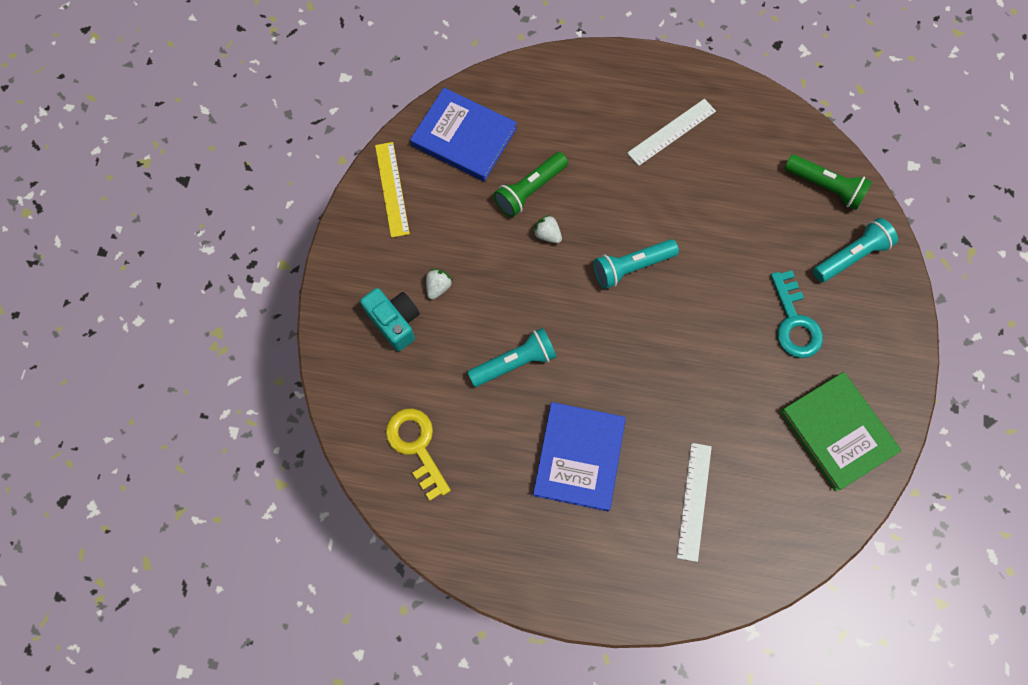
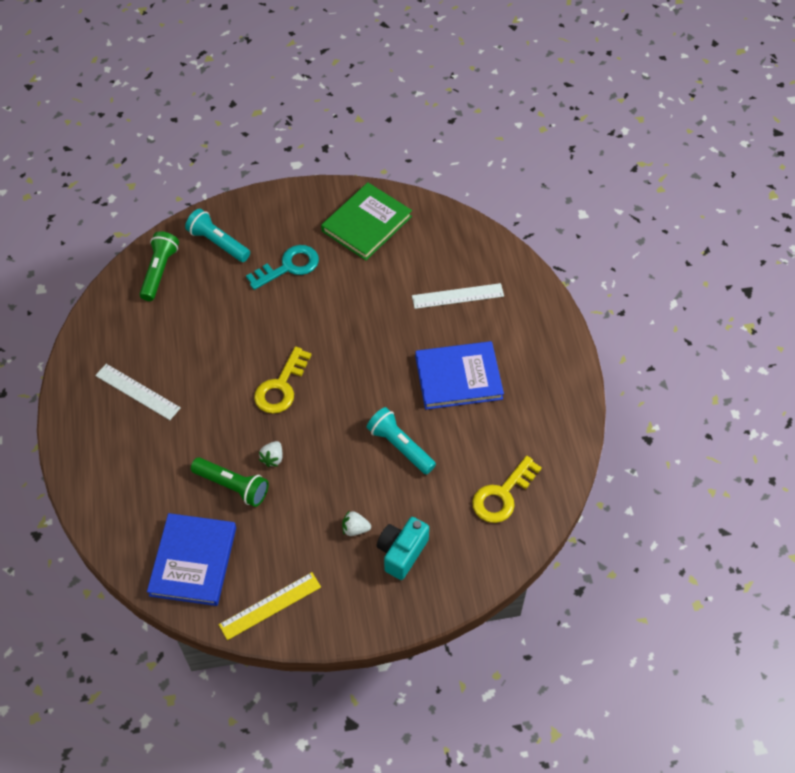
camera: 110 degrees left, 15 degrees down
turquoise flashlight [593,239,679,289] -> yellow key [254,347,312,414]

